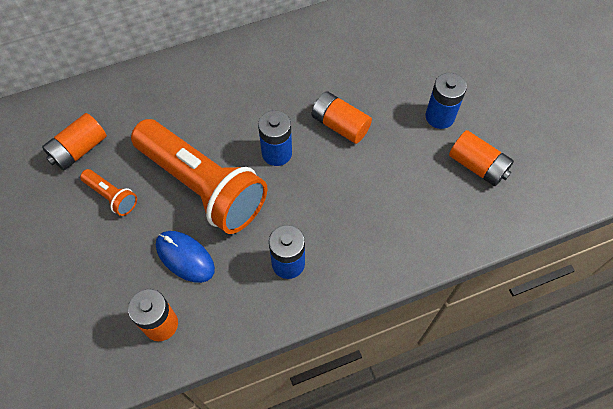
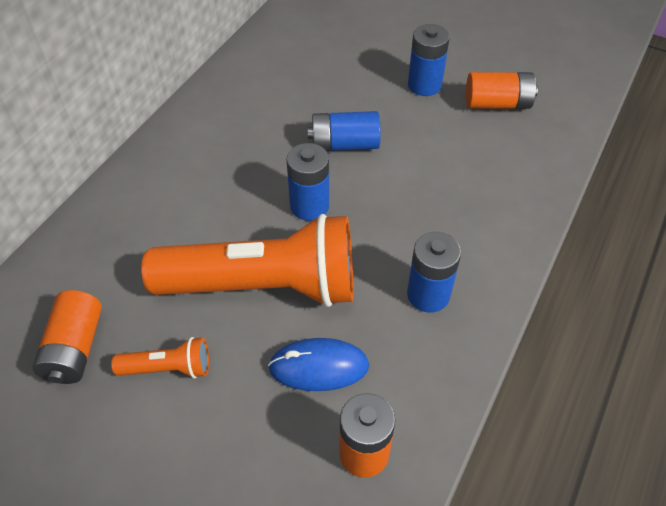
camera: 40 degrees left, 10 degrees down
orange battery [312,91,372,144] -> blue battery [307,111,381,151]

